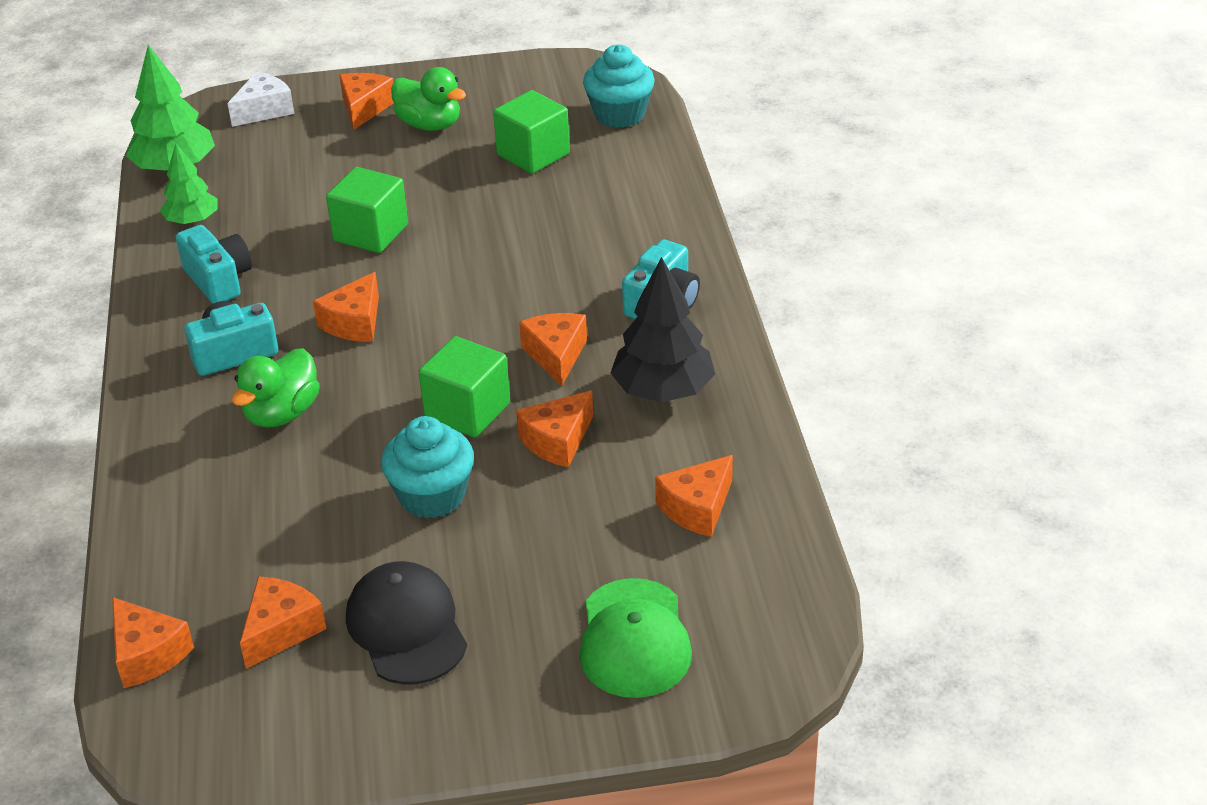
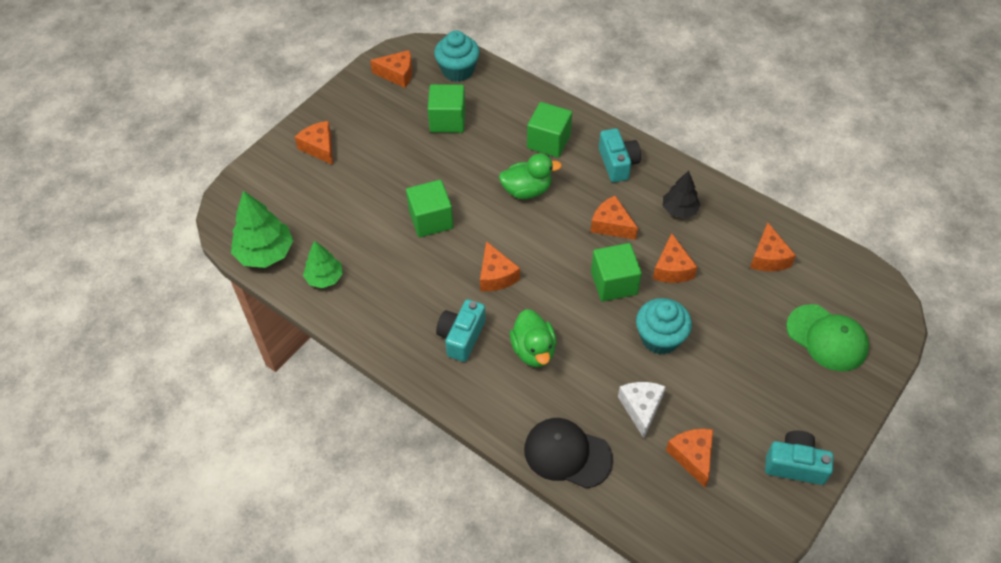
camera: 45 degrees left, 15 degrees up
orange cheese [112,597,194,688] -> orange cheese moved to [370,50,412,88]
turquoise camera [176,225,252,304] -> turquoise camera moved to [765,431,834,485]
white cheese [228,71,295,127] -> white cheese moved to [618,382,666,438]
black cap [346,561,467,685] -> black cap moved to [524,418,613,489]
green duck [391,67,466,131] -> green duck moved to [499,153,562,199]
black tree [611,257,715,402] -> black tree [663,171,701,218], size x0.63
none -> green cube [527,102,572,158]

